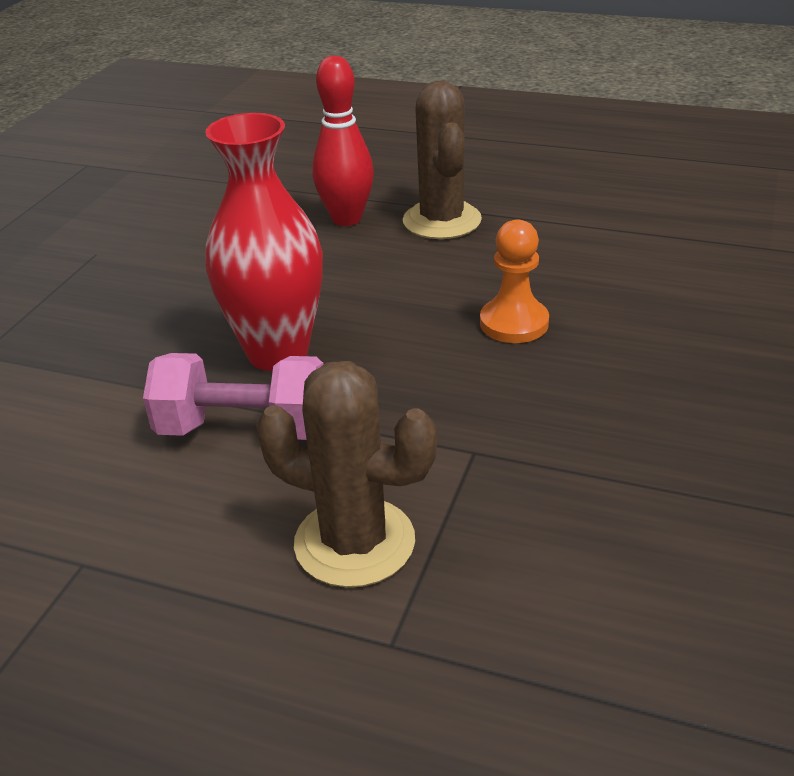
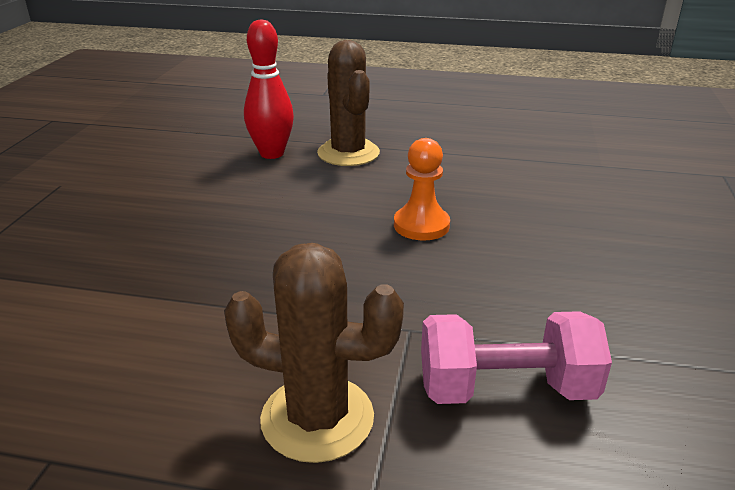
camera: 10 degrees left, 5 degrees down
pink dumbbell [143,353,324,440] -> pink dumbbell moved to [421,311,612,404]
red vase [205,113,323,371] -> none

